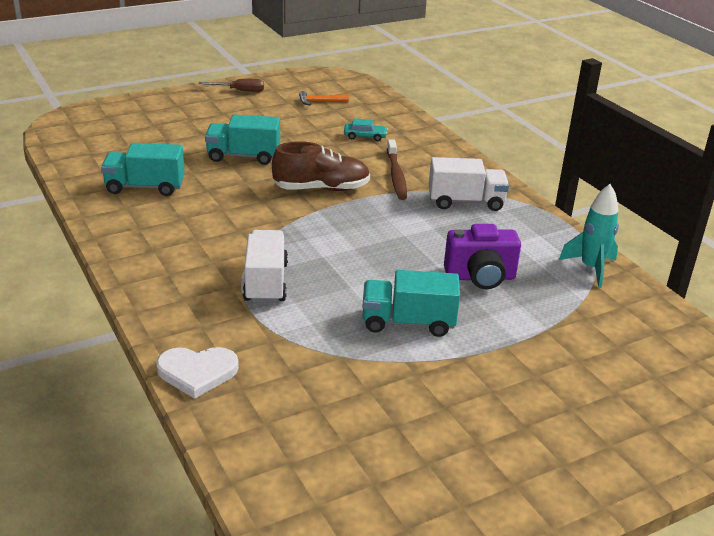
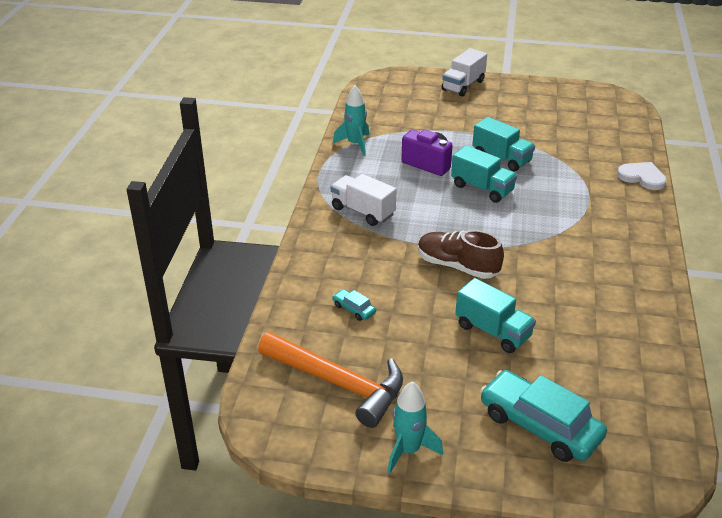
camera: 140 degrees left, 5 degrees up
turquoise truck [101,143,184,196] -> turquoise truck moved to [451,145,517,203]
brown screwdriver [199,79,264,92] -> turquoise rocket [388,381,443,473]
white truck [243,230,288,303] -> white truck moved to [442,48,487,96]
orange hammer [299,91,349,105] -> orange hammer [258,332,403,428], size x2.47
brown toothbrush [387,139,407,200] -> none
none -> turquoise car [480,370,607,462]

